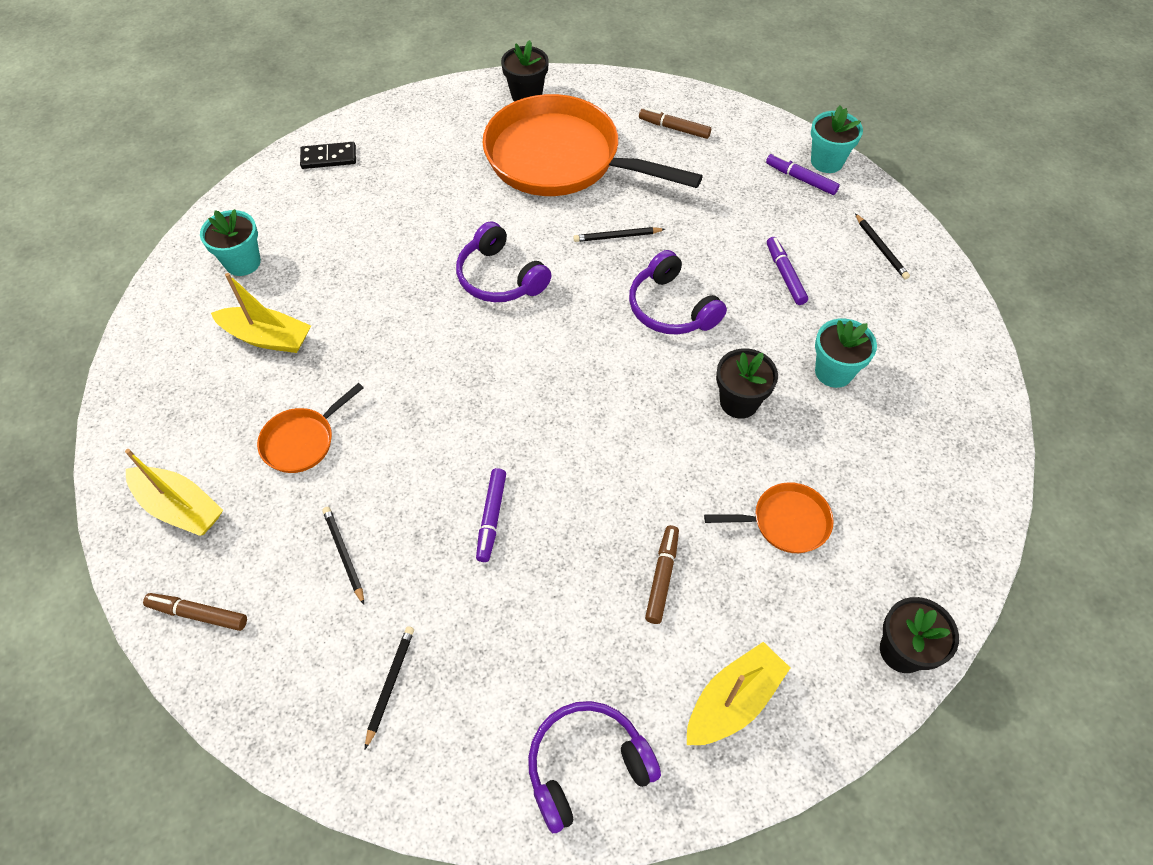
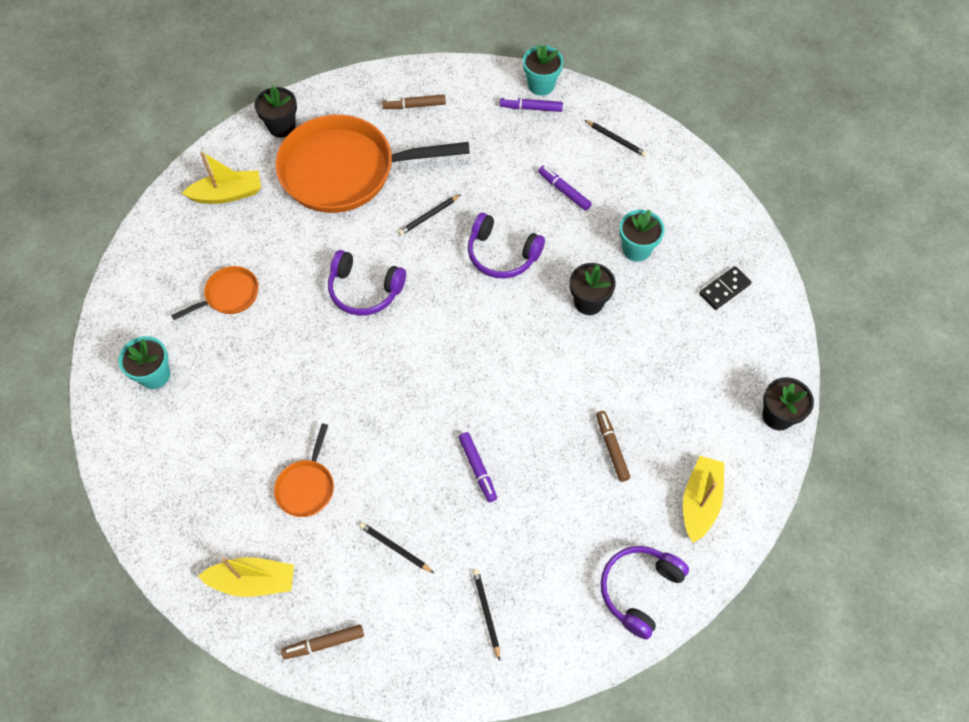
camera: 30 degrees left, 5 degrees up
yellow boat [211,273,311,353] -> yellow boat moved to [181,151,261,204]
black domino [300,142,356,169] -> black domino moved to [699,266,751,310]
orange pan [704,482,834,553] -> orange pan moved to [171,266,259,320]

